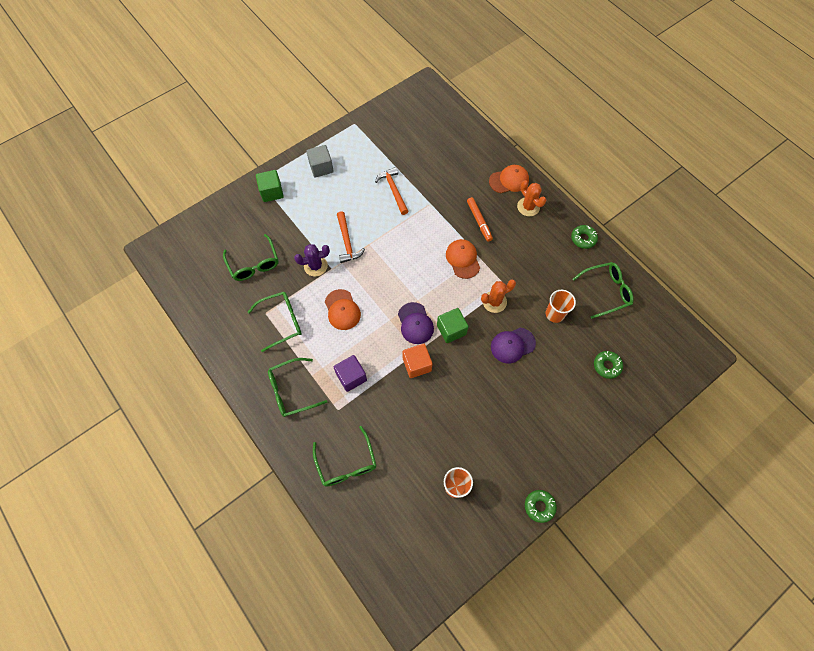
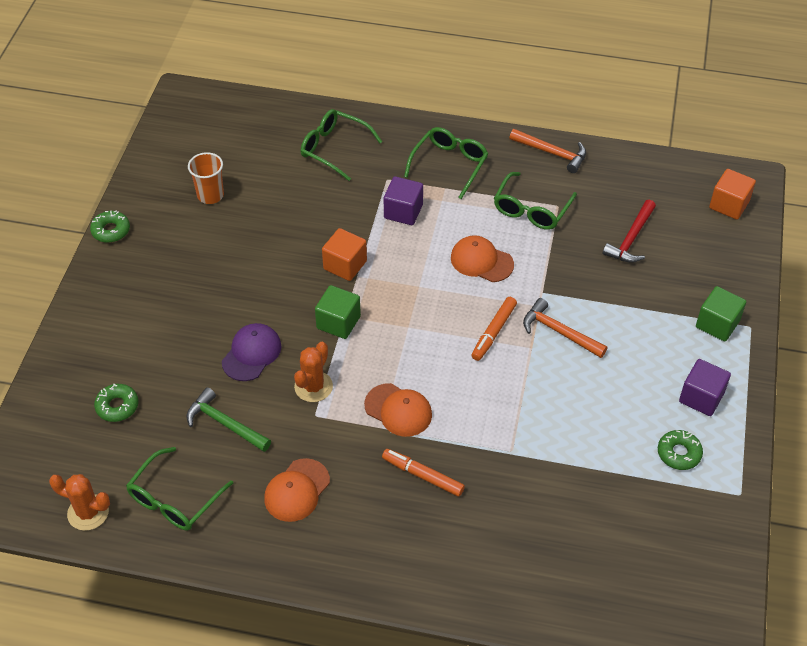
camera: 140 degrees right, 15 degrees down
green glasses [223,234,278,281] -> red hammer [603,200,656,263]
purple cactus [294,244,330,277] -> none
grey cube [306,145,334,178] -> purple cube [679,359,731,416]
orange hammer [375,167,408,215] -> orange hammer moved to [509,129,586,173]
purple cap [398,302,434,344] -> none
orange cap [489,165,529,193] -> orange cap moved to [264,458,330,522]
orange cactus [517,180,546,216] -> orange cactus moved to [49,474,110,531]
orange cup [546,290,576,323] -> green hammer [187,387,271,452]
green donut [571,225,598,249] -> green donut moved to [658,430,703,470]
none -> orange marker [471,297,517,361]
none -> orange cube [709,169,756,220]

